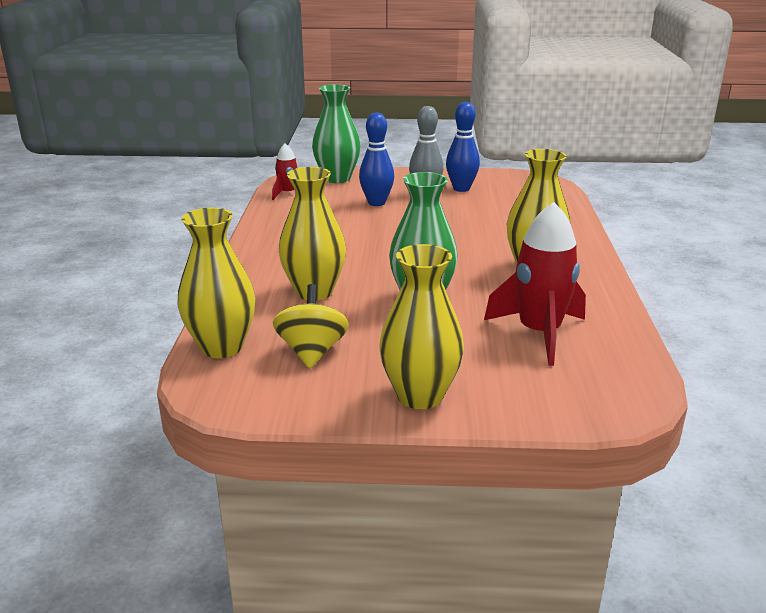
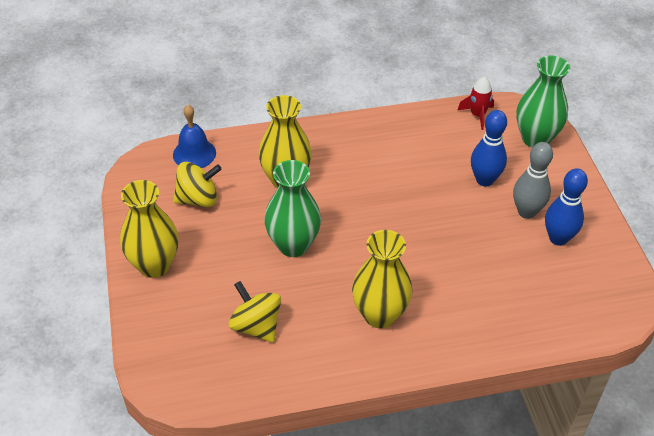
camera: 75 degrees right, 20 degrees up
yellow vase [177,208,255,358] -> blue bell [173,105,216,168]
red rocket [484,202,586,366] -> yellow spinning top [229,281,281,343]

